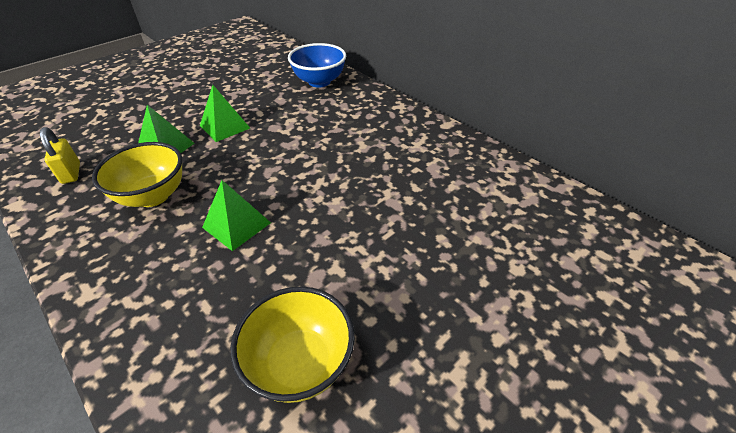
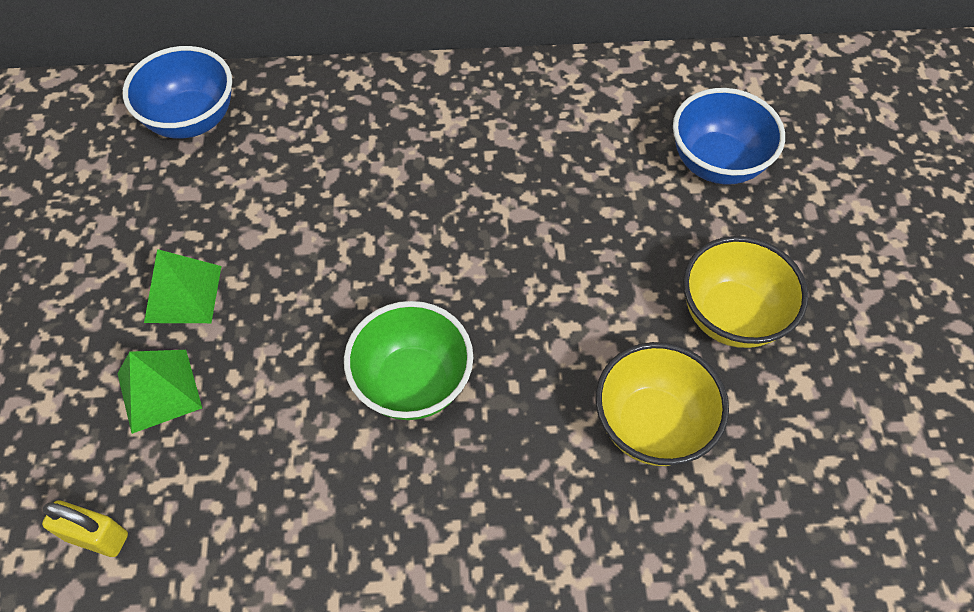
camera: 50 degrees left, 15 degrees up
yellow bowl [92,142,182,207] -> yellow bowl moved to [683,236,808,348]
green pyramid [202,180,271,251] -> green bowl [344,301,473,420]
none -> blue bowl [673,88,785,185]

